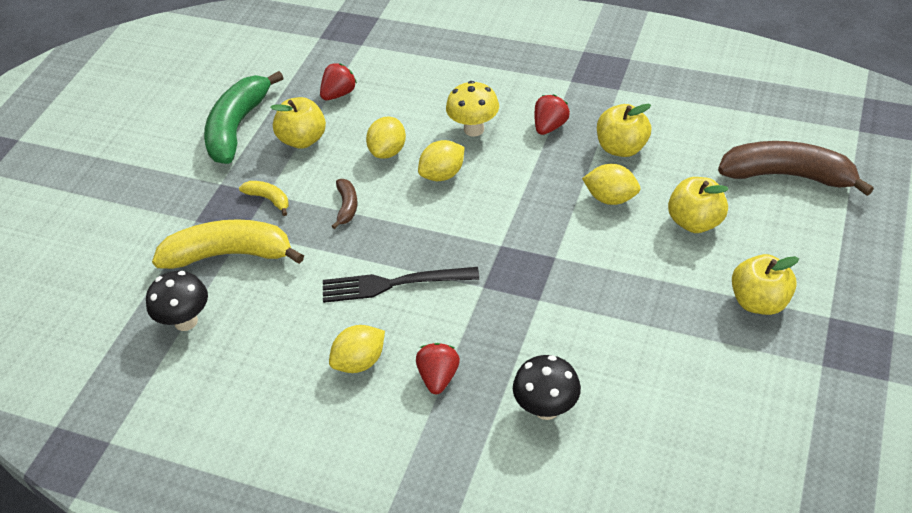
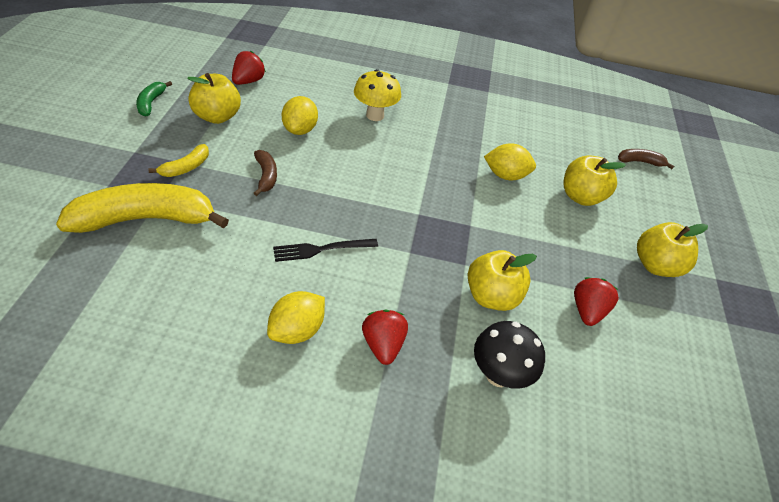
camera: 20 degrees left, 0 degrees up
black mushroom [146,271,208,331] -> none
green banana [204,71,283,164] -> green banana [136,81,172,117], size x0.46
yellow banana [239,181,289,216] -> yellow banana turned 105 degrees clockwise [148,144,209,177]
black fork [323,267,479,303] -> black fork [273,239,378,262], size x0.67
yellow lemon [418,140,464,181] -> none
red strawberry [535,94,570,135] -> red strawberry moved to [574,277,619,326]
yellow apple [597,104,652,157] -> yellow apple moved to [468,250,537,311]
brown banana [718,141,874,196] -> brown banana [618,149,674,169], size x0.46

